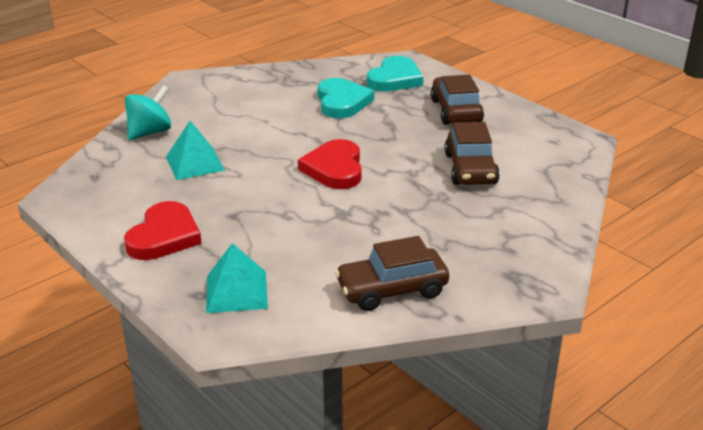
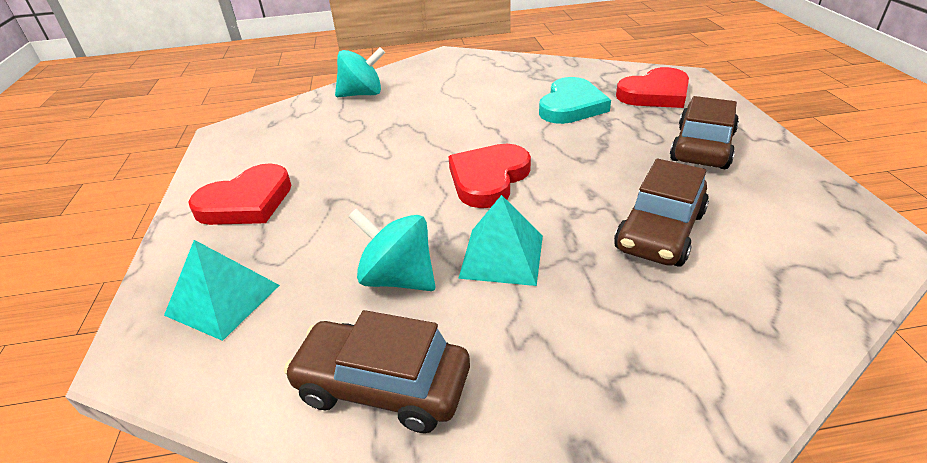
camera: 35 degrees right, 5 degrees up
turquoise pyramid [166,121,225,180] -> turquoise pyramid moved to [458,195,543,286]
turquoise heart [367,56,423,92] -> red heart [616,67,689,108]
none -> turquoise spinning top [348,208,435,291]

